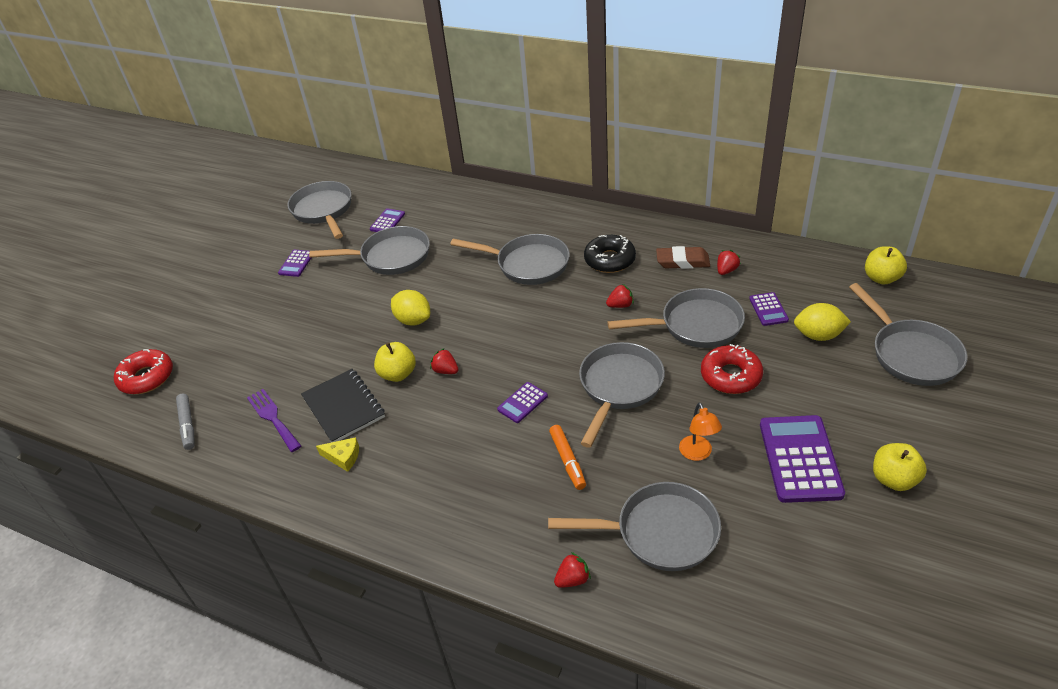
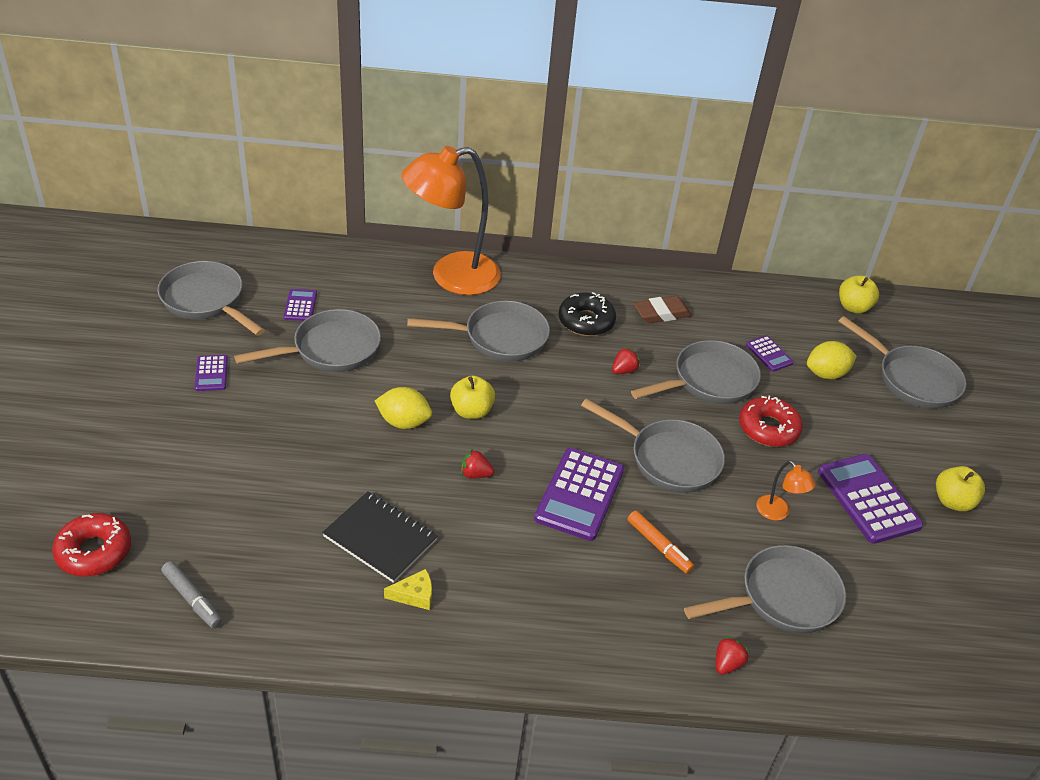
camera: 30 degrees left, 0 degrees up
purple fork [247,389,301,452] -> none
yellow apple [374,342,416,382] -> yellow apple moved to [450,375,495,419]
purple calculator [497,382,548,423] -> purple calculator [534,448,624,541], size x1.98
grey pan [579,342,665,448] -> grey pan turned 120 degrees clockwise [581,398,725,493]
red strawberry [717,250,741,275] -> none
none -> orange lamp [401,146,501,295]

